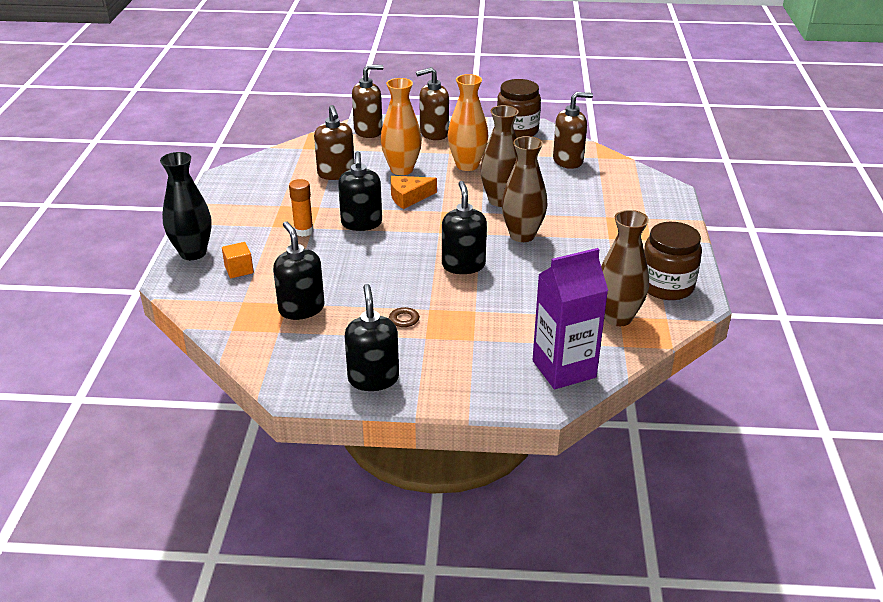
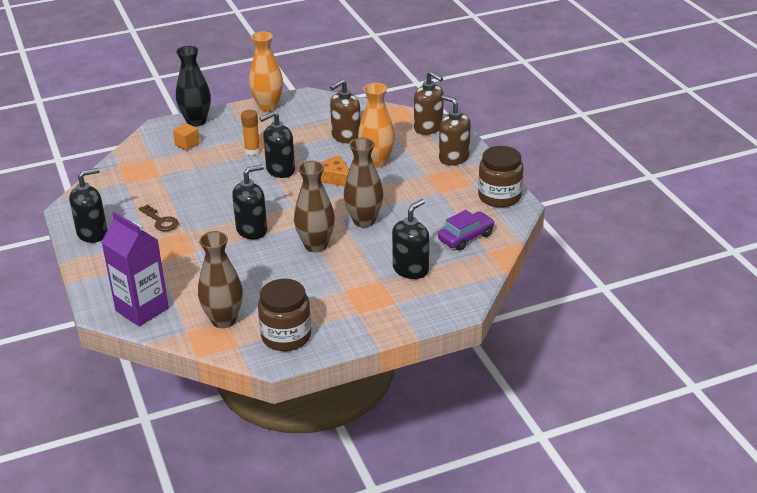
camera: 65 degrees right, 0 degrees up
black soap dispenser [273,221,324,320] -> black soap dispenser moved to [392,199,429,279]
orange vase [448,74,488,171] -> orange vase moved to [249,31,283,111]
brown soap dispenser [553,92,593,169] -> purple car [438,210,495,251]

